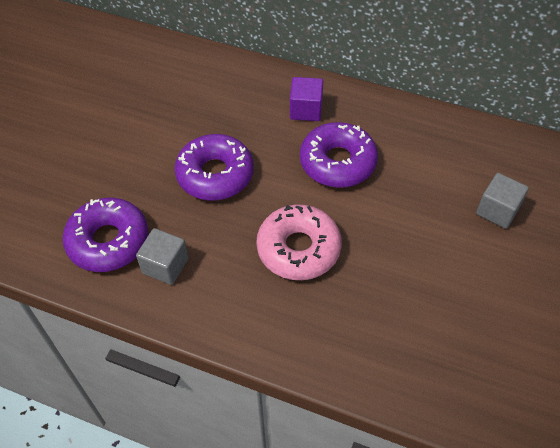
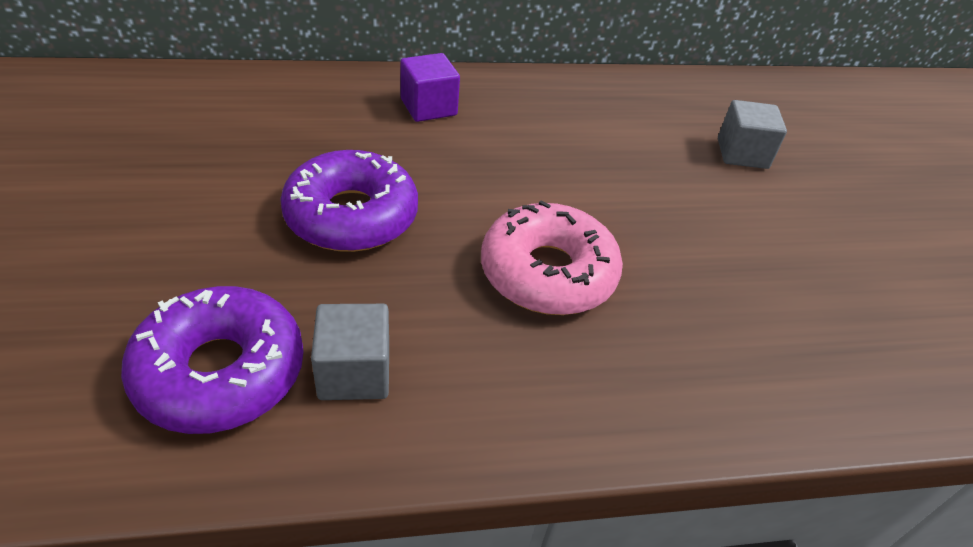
camera: 35 degrees left, 10 degrees down
purple donut [300,122,378,188] -> none

